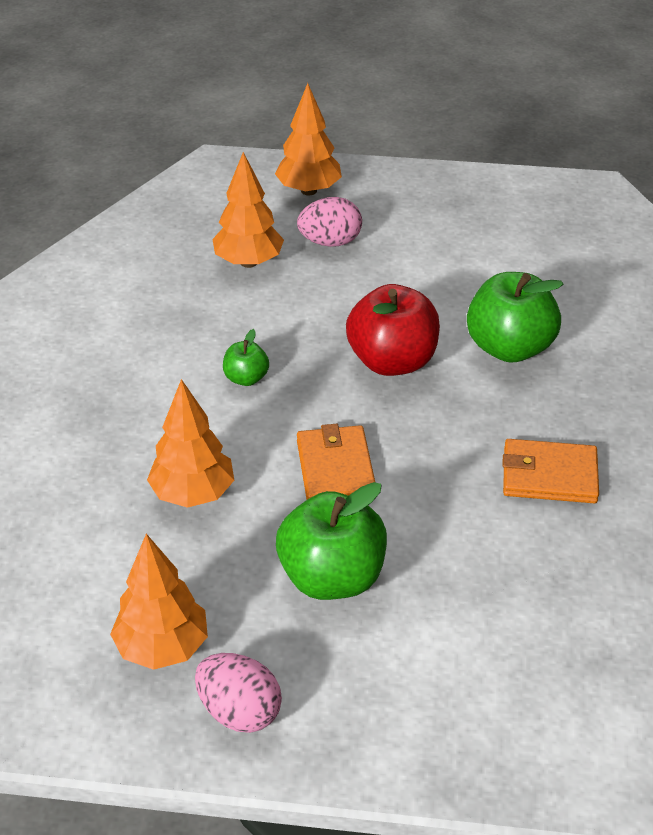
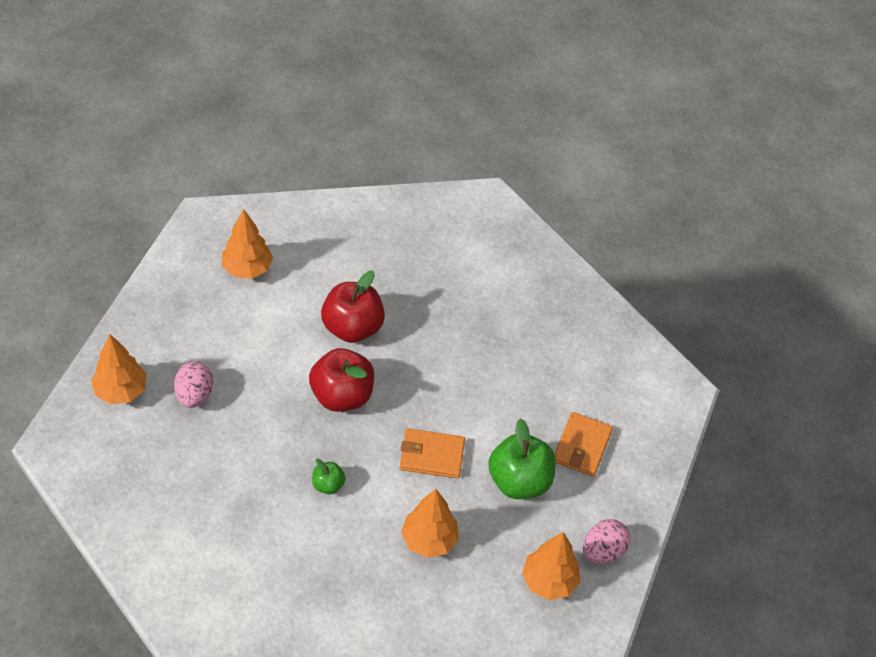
camera: 80 degrees left, 10 degrees up
orange tree [213,152,284,268] -> orange tree moved to [222,209,273,279]
green apple [467,272,564,363] -> red apple [321,271,385,343]
orange wallet [502,439,599,503] -> orange wallet moved to [554,412,613,477]

